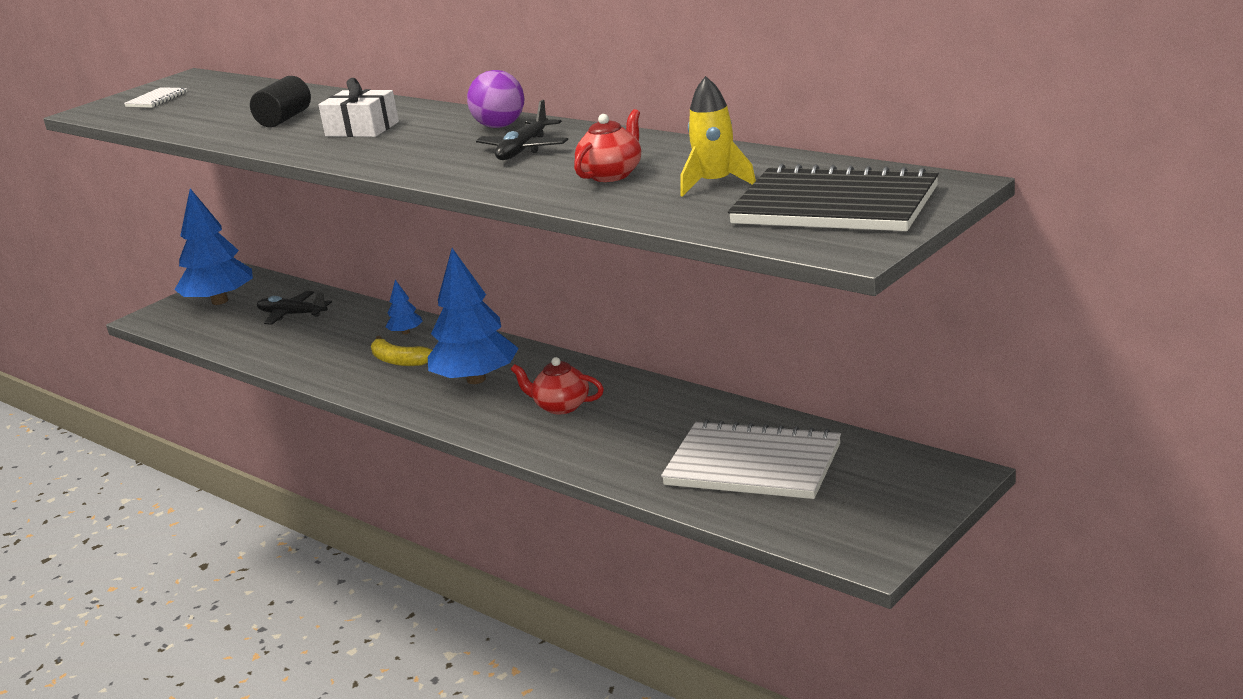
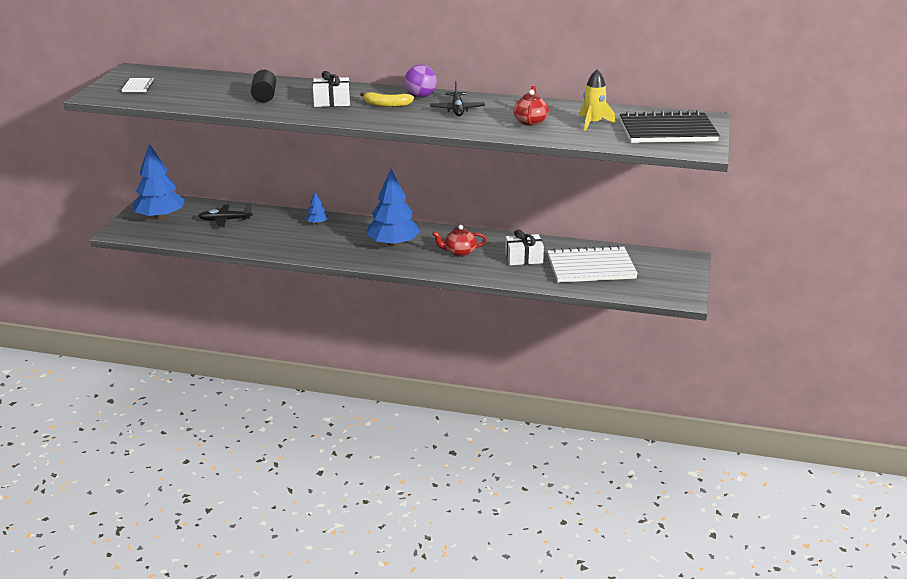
camera: 30 degrees left, 5 degrees up
yellow banana [371,336,432,366] -> yellow banana moved to [360,92,414,107]
none -> white gift [505,230,544,265]

